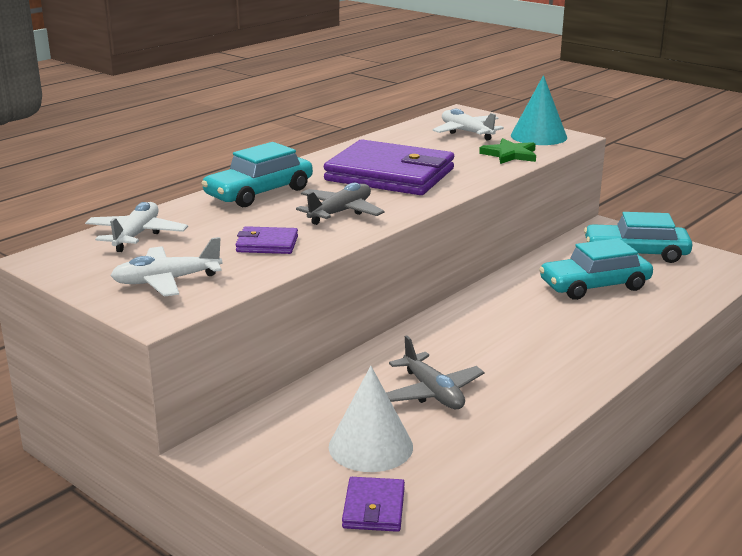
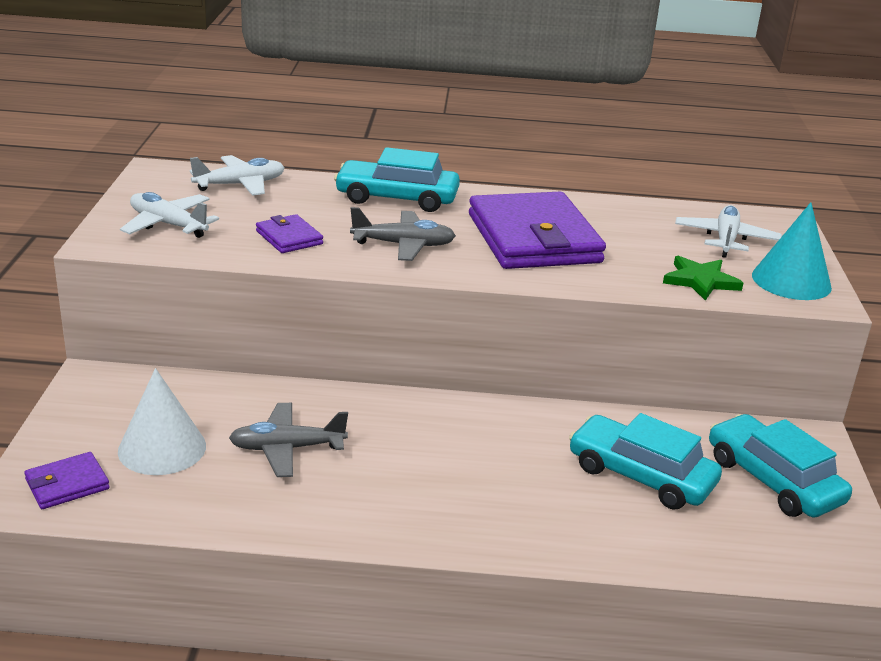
camera: 50 degrees right, 5 degrees up
grey plane [386,335,484,409] -> grey plane turned 60 degrees clockwise [229,403,348,477]

